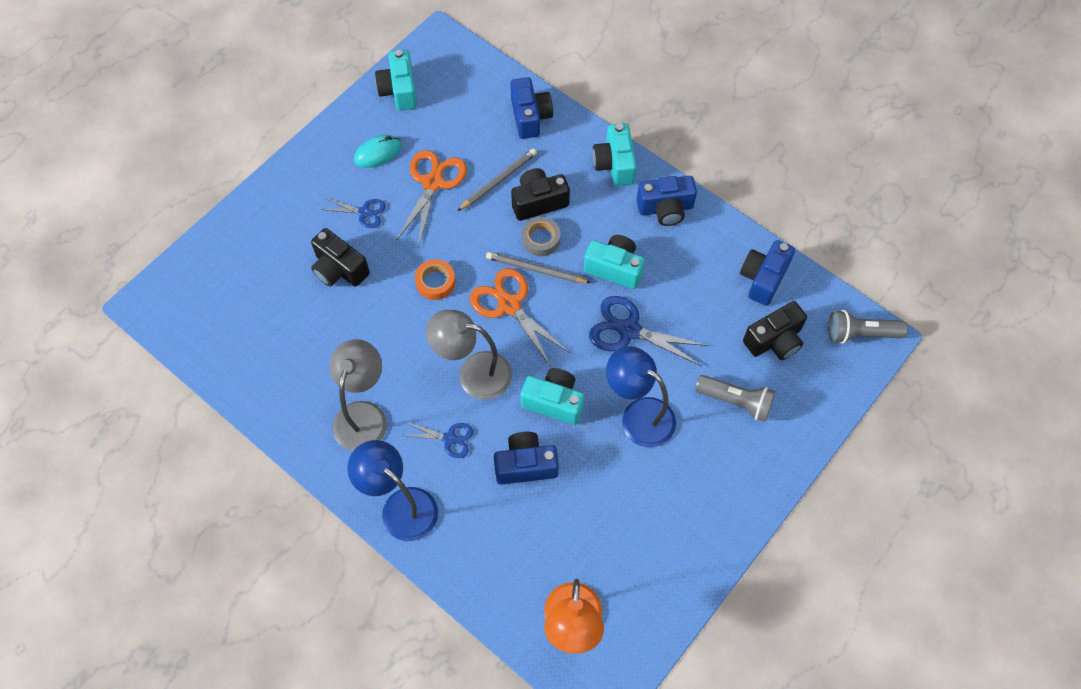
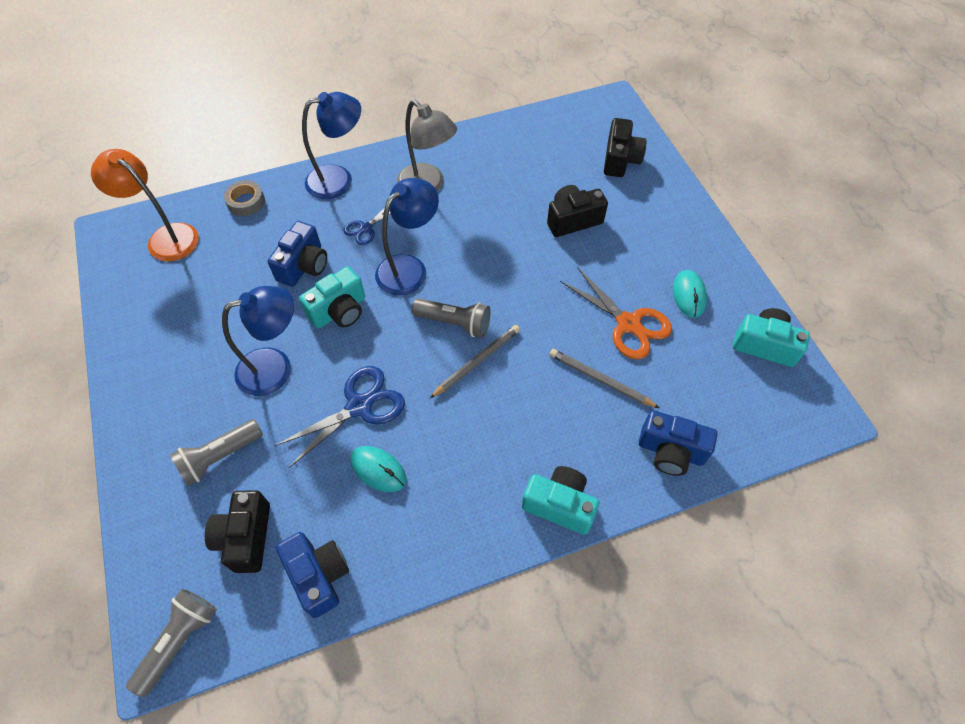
camera: 120 degrees right, 5 degrees down
blue scissors [320,198,386,228] -> none
orange tape [415,259,455,300] -> none
grey lamp [426,310,512,400] -> blue lamp [375,178,439,295]
grey pencil [458,148,537,211] -> grey pencil turned 135 degrees clockwise [549,349,659,408]
orange scissors [470,268,570,366] -> grey flashlight [412,298,491,338]
black camera [511,168,570,221] -> black camera moved to [604,118,647,177]
grey tape [522,217,561,256] -> grey tape moved to [224,180,265,216]
turquoise camera [584,235,645,289] -> none
blue camera [637,176,697,226] -> none
none -> turquoise mouse [350,446,406,492]

